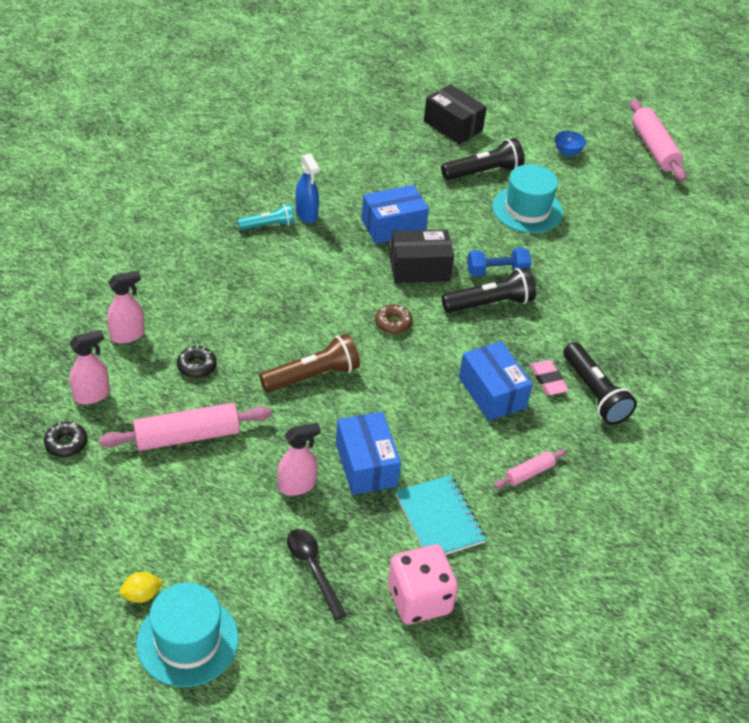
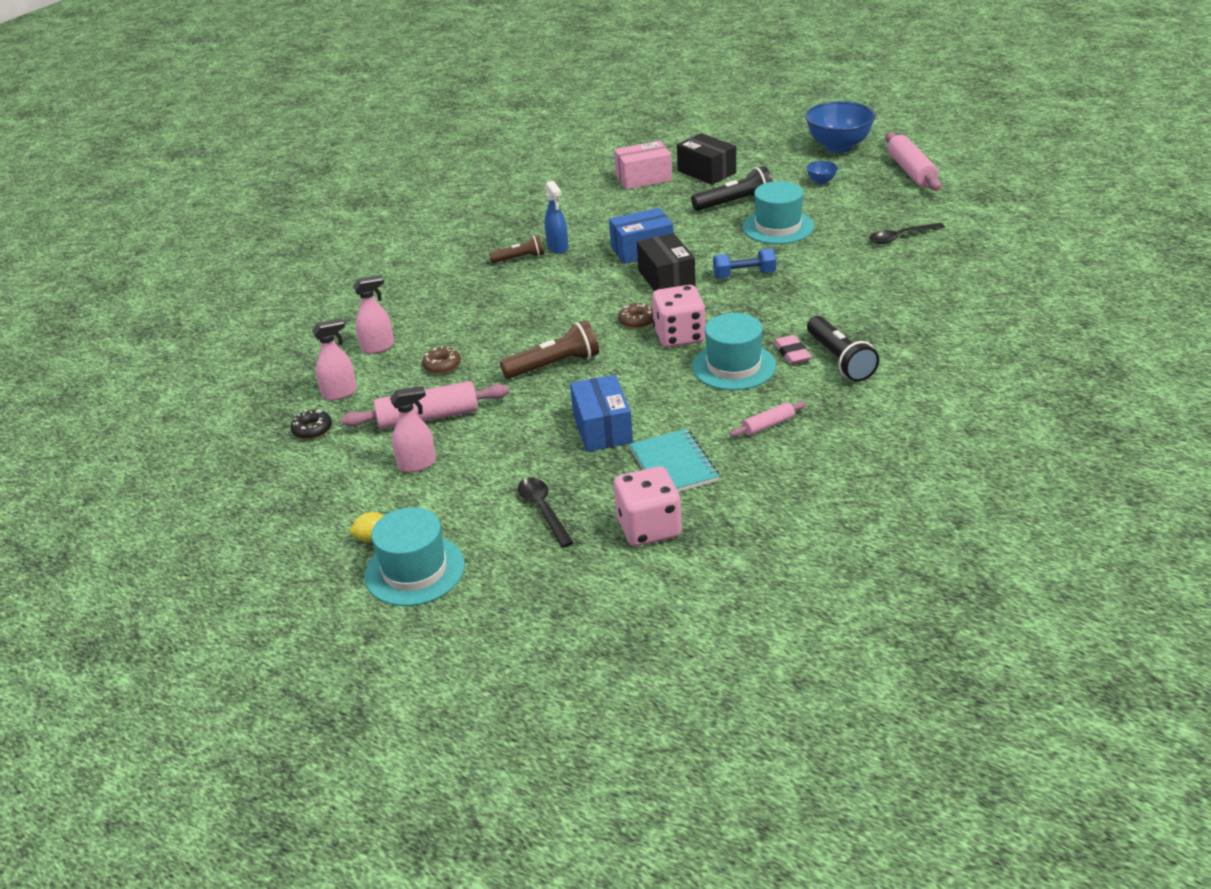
camera: 10 degrees right, 10 degrees down
black donut [177,346,217,378] -> brown donut [422,346,461,374]
turquoise flashlight [237,204,294,230] -> brown flashlight [489,235,544,263]
pink spray bottle [278,423,321,496] -> pink spray bottle moved to [390,386,436,472]
black box [389,229,454,283] -> black box turned 75 degrees clockwise [637,233,696,291]
black flashlight [442,267,536,313] -> none
blue box [459,341,533,421] -> turquoise hat [692,313,776,390]
none -> pink box [614,141,672,190]
none -> pink dice [652,285,705,348]
none -> blue bowl [805,101,875,153]
none -> black spoon [869,223,945,244]

